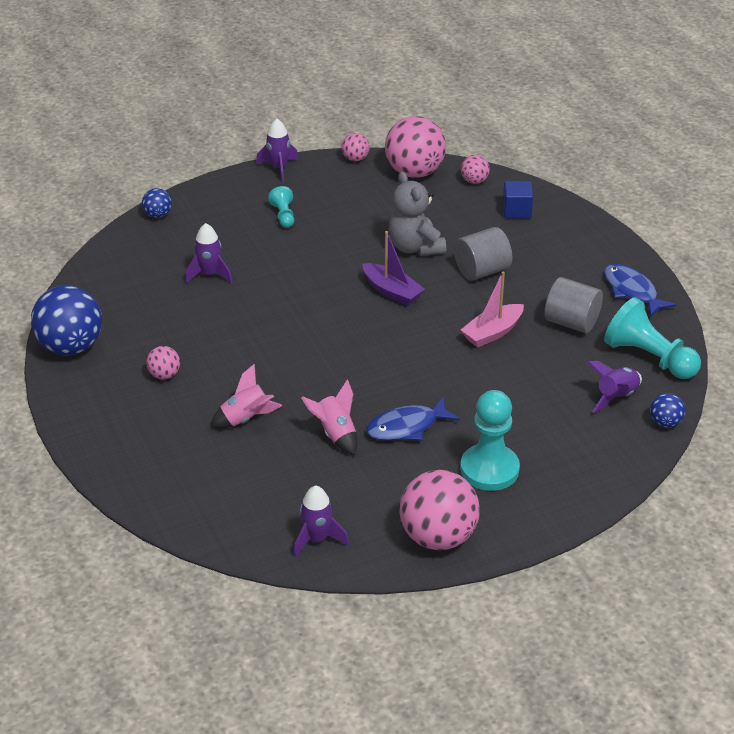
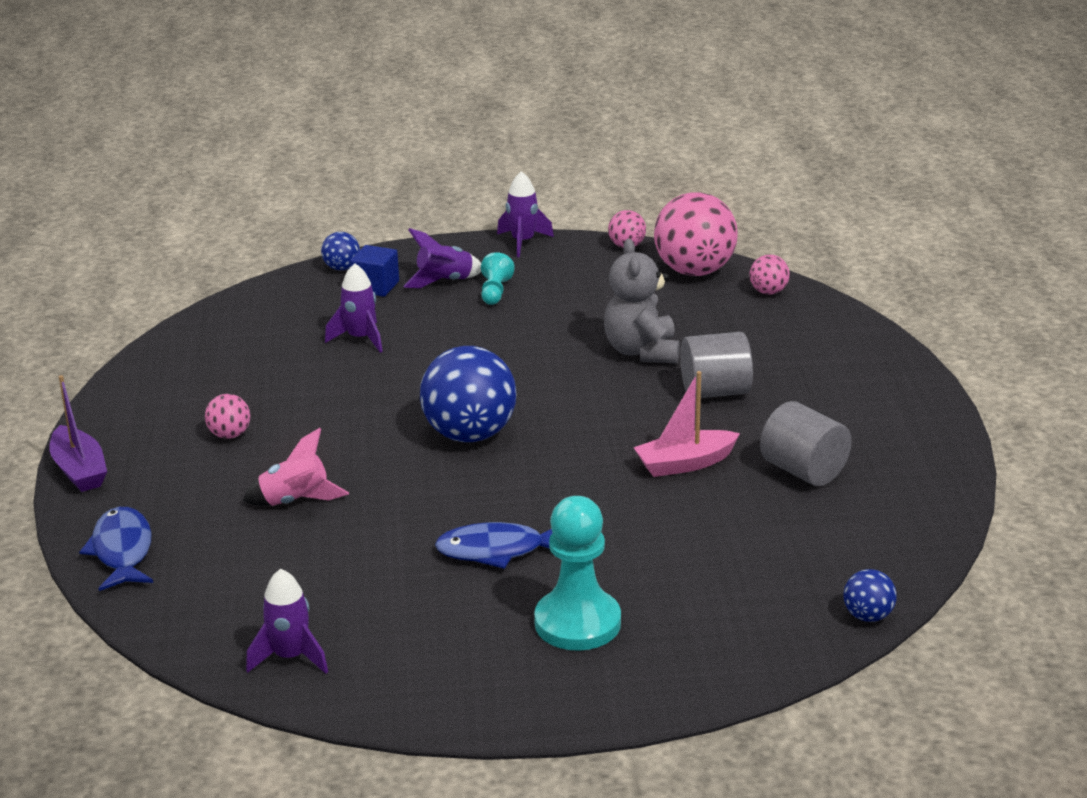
camera: 20 degrees right, 10 degrees down
blue ball [31,285,102,355] -> blue ball moved to [420,346,516,442]
pink rocket [301,379,358,455] -> none
purple boat [362,231,425,306] -> purple boat moved to [50,375,107,492]
pink ball [399,470,480,550] -> none
blue cube [503,181,533,218] -> blue cube moved to [350,245,399,297]
purple rocket [587,361,642,413] -> purple rocket moved to [403,228,481,288]
blue fish [604,264,677,317] -> blue fish moved to [79,507,153,591]
turquoise pawn [604,297,701,379] -> none

